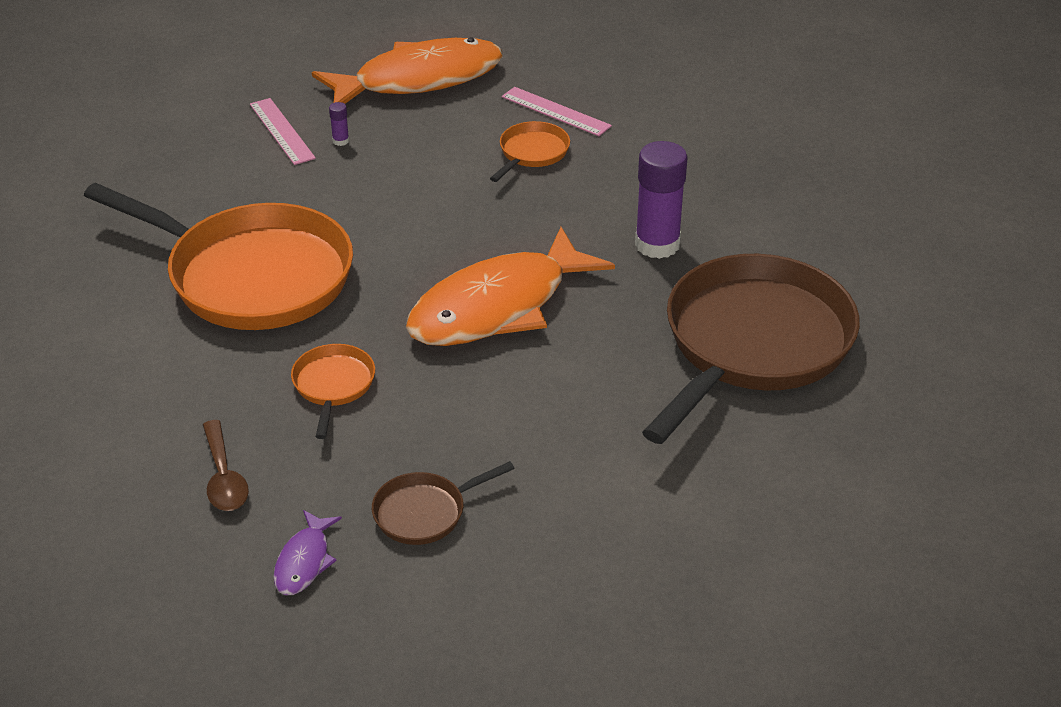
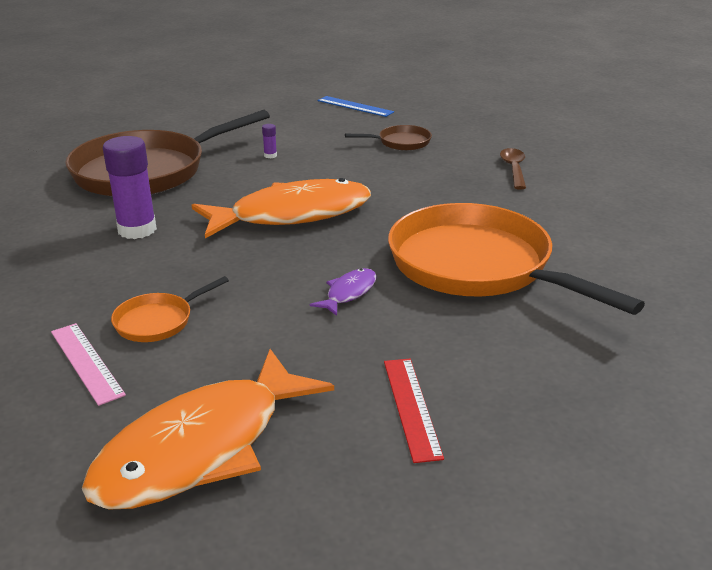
camera: 160 degrees left, 10 degrees down
pink ruler [250,98,316,165] -> red ruler [384,359,444,463]
purple fish [273,510,342,595] -> purple fish moved to [310,268,377,316]
orange pan [291,344,375,439] -> none
orange fish [312,38,503,104] -> orange fish turned 45 degrees counterclockwise [82,349,334,510]
purple glue stick [329,102,349,146] -> purple glue stick moved to [262,124,277,158]
none -> blue ruler [317,96,394,117]

